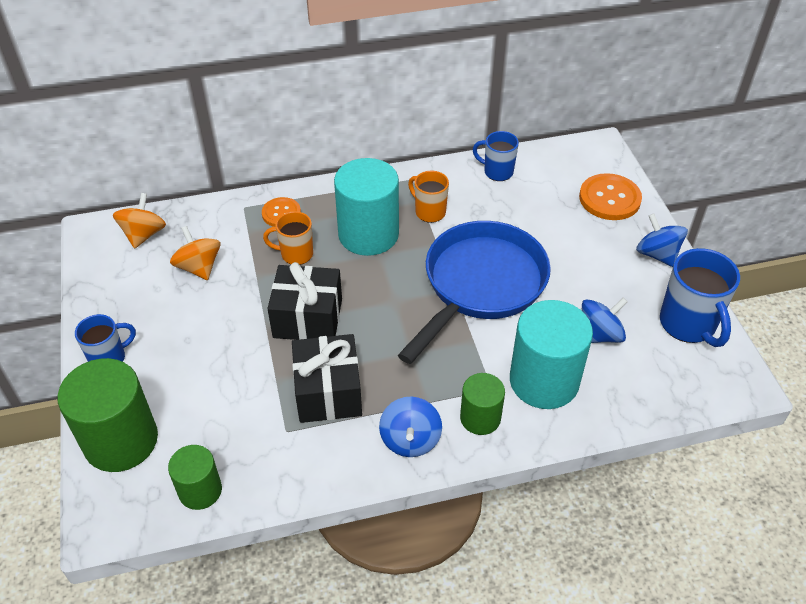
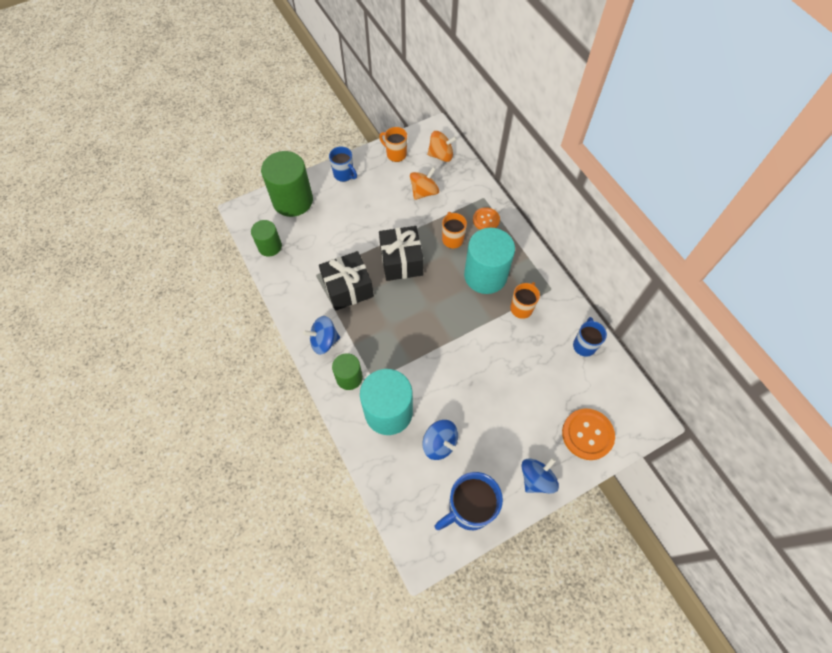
camera: 75 degrees right, 15 degrees up
blue pan [398,221,551,364] -> none
none -> orange mug [379,127,407,162]

